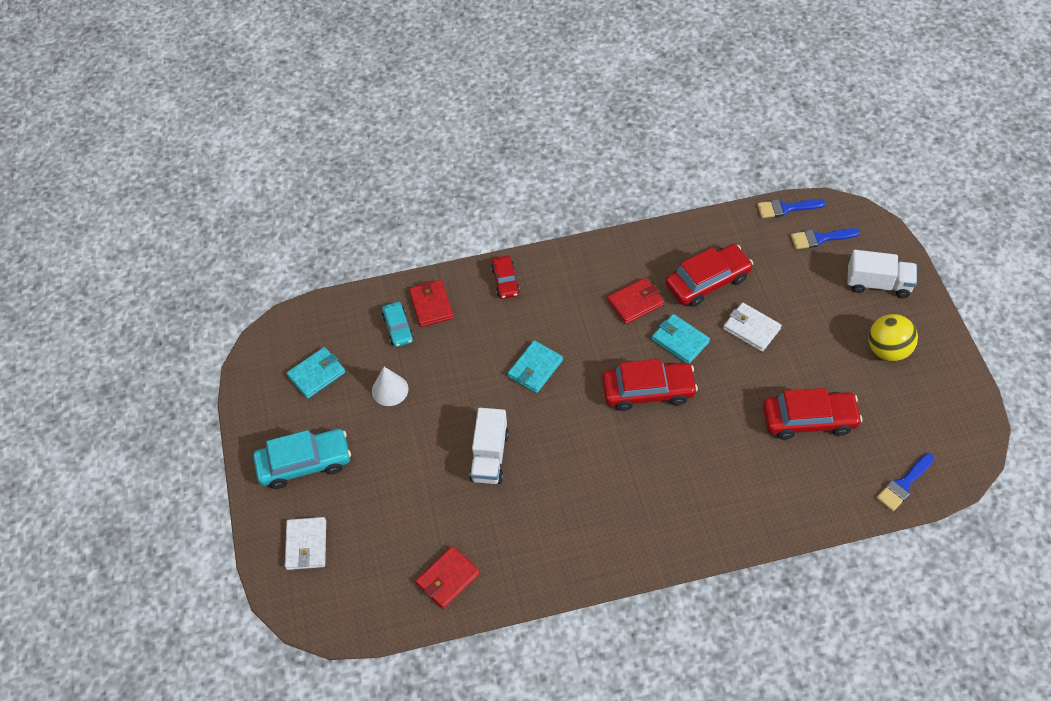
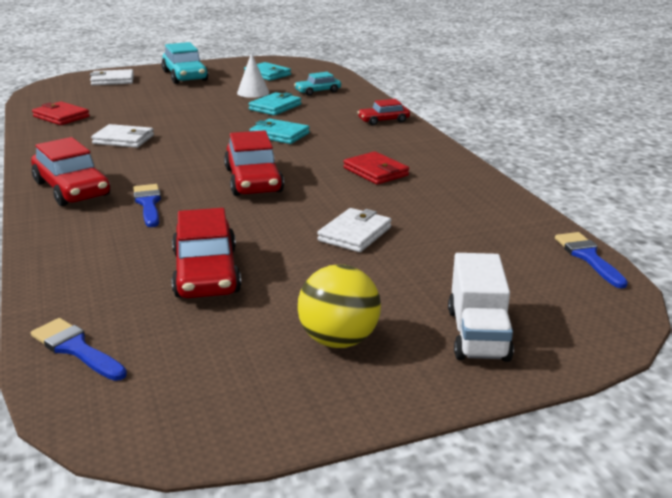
camera: 80 degrees right, 30 degrees down
red wallet [409,280,454,327] -> none
white truck [469,408,509,484] -> none
turquoise wallet [652,314,710,364] -> turquoise wallet moved to [249,92,301,115]
red car [665,244,753,307] -> red car moved to [31,137,110,206]
blue brush [791,228,860,249] -> blue brush moved to [133,184,161,227]
none -> white wallet [91,124,154,148]

